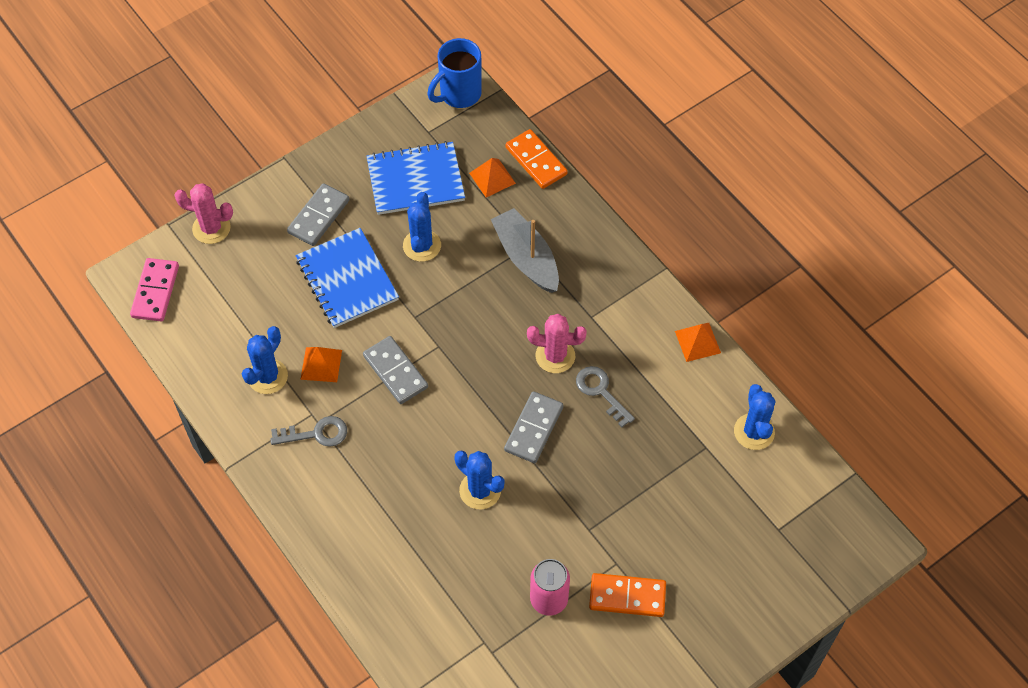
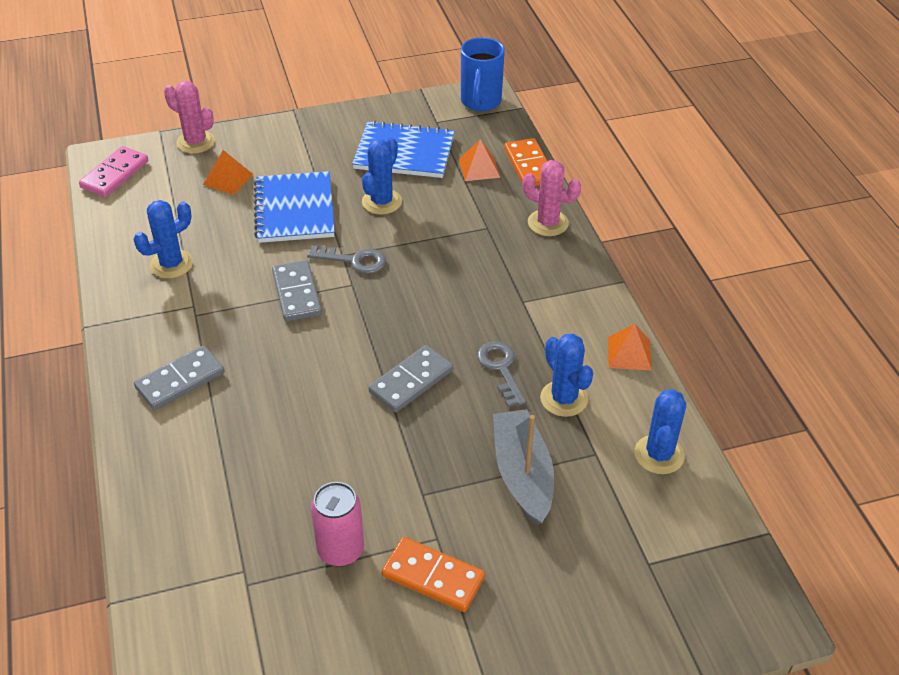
camera: 20 degrees right, 15 degrees down
grey key [270,416,347,447] -> grey key moved to [307,245,386,274]
grey domino [287,183,350,246] -> grey domino moved to [134,346,225,410]
orange pyramid [300,347,342,382] -> orange pyramid moved to [203,150,253,195]
blue mug [427,38,482,108] -> blue mug turned 60 degrees counterclockwise [461,37,505,111]
blue cactus [454,450,504,510] -> blue cactus moved to [540,334,593,417]
grey boat [491,208,559,293] -> grey boat moved to [493,409,554,525]
pink cactus [527,314,587,373] -> pink cactus moved to [523,160,581,236]

